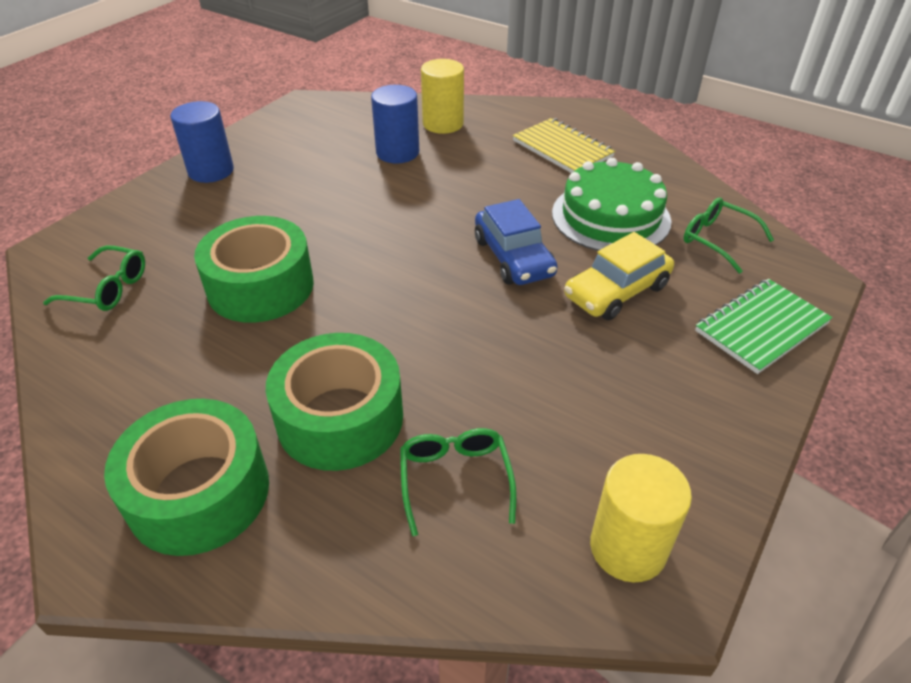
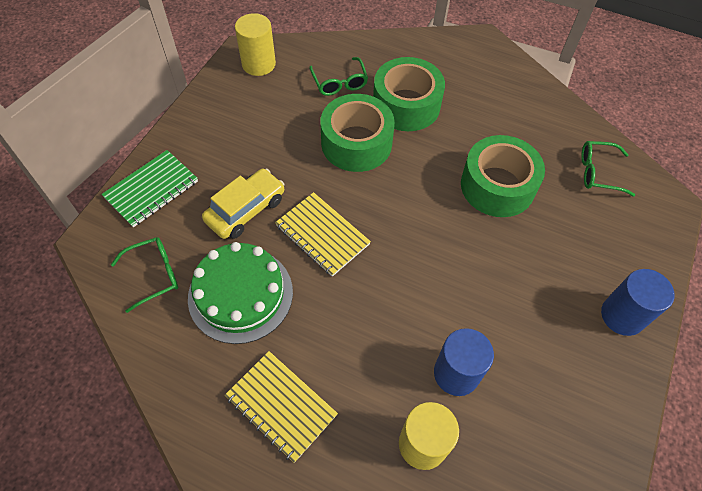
camera: 170 degrees right, 15 degrees up
green tape [104,399,269,556] -> green tape moved to [320,94,395,172]
blue car [475,199,558,285] -> yellow notebook [275,192,371,277]
green glasses [684,198,774,274] -> green glasses turned 60 degrees counterclockwise [111,237,178,313]

